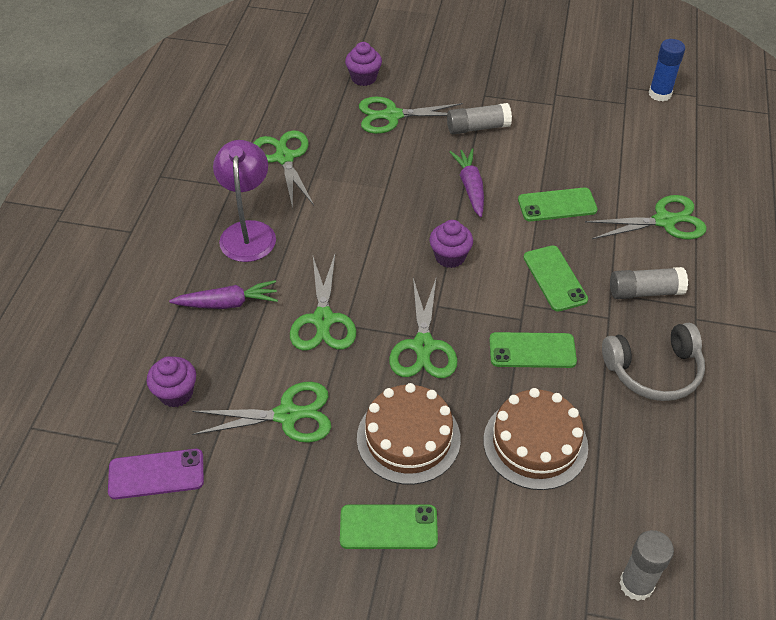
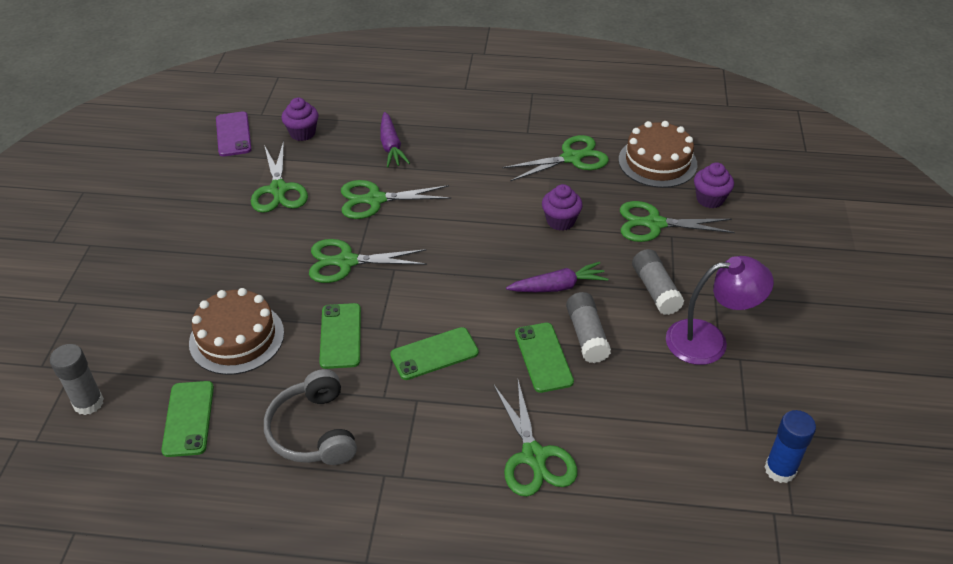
camera: 85 degrees right, 5 degrees down
purple lamp [213,140,276,262] -> purple lamp moved to [666,256,774,365]
green phone [340,505,438,549] -> green phone moved to [161,381,214,457]
brown cake [357,383,461,485] -> brown cake moved to [618,121,697,188]
green scissors [359,97,463,134] -> green scissors turned 75 degrees counterclockwise [620,201,735,242]
purple cupcake [430,220,473,268] -> purple cupcake moved to [542,184,583,231]
grey glue stick [610,267,688,299] -> grey glue stick moved to [566,292,611,363]

